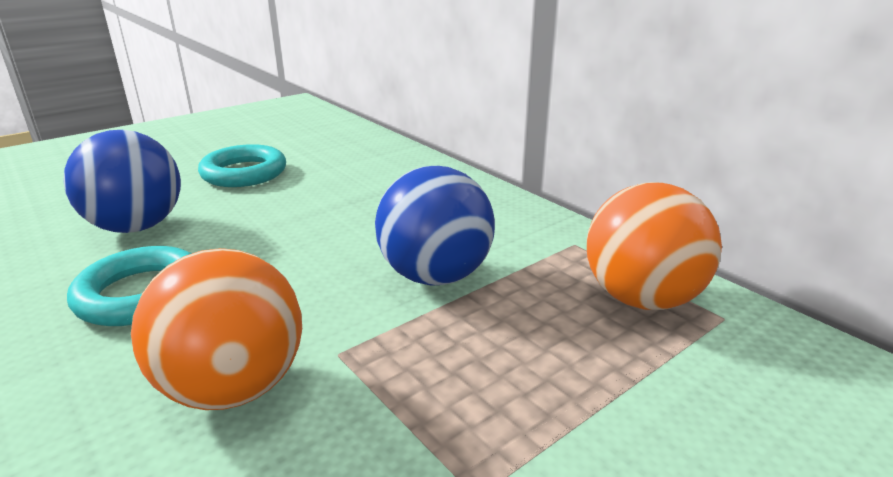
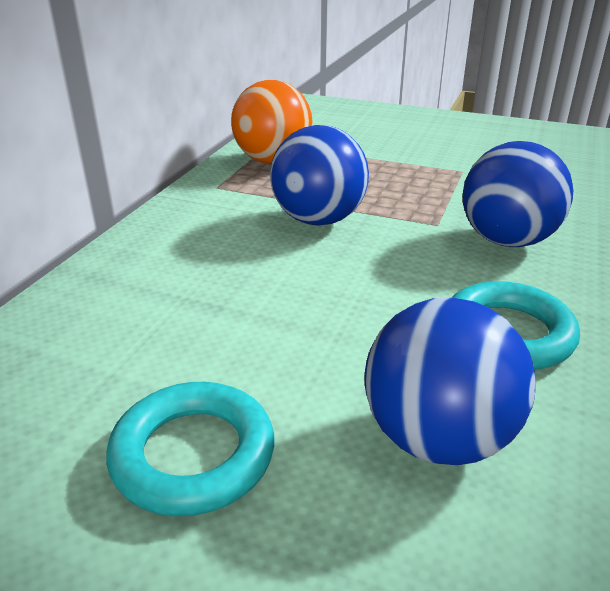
camera: 120 degrees left, 5 degrees up
orange ball [131,248,302,410] -> blue ball [463,141,573,247]

